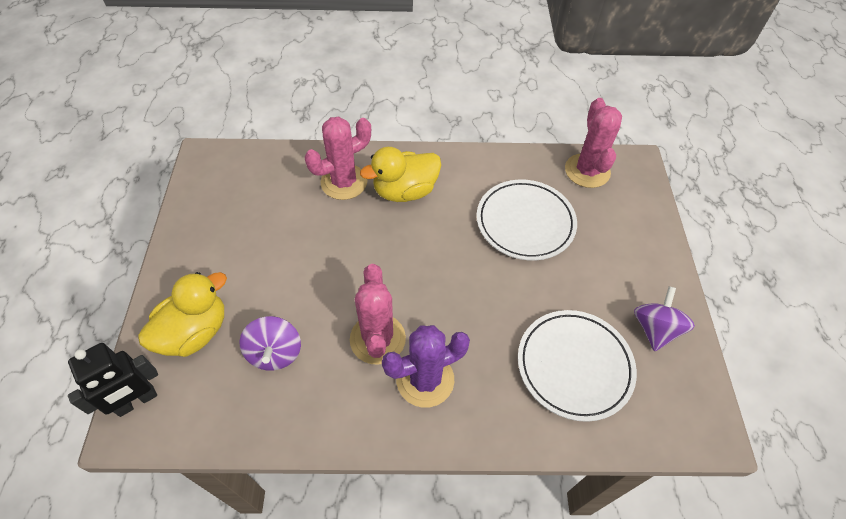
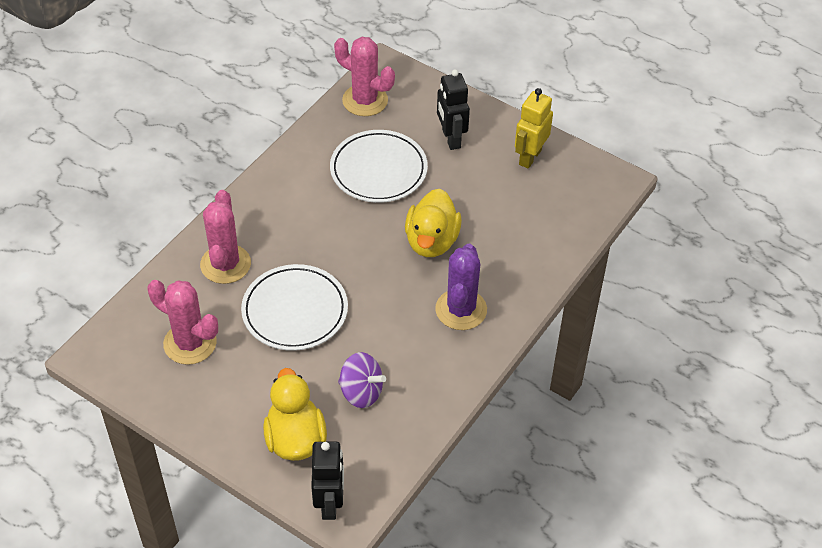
camera: 55 degrees left, 5 degrees down
pink cactus [350,264,406,365] -> pink cactus moved to [148,280,218,365]
yellow duck [360,147,441,202] -> yellow duck moved to [405,189,462,257]
white plate [518,310,637,422] -> white plate moved to [241,264,348,351]
purple spinning top [634,286,695,351] -> yellow robot [515,88,553,169]
none -> black robot [437,69,470,150]

